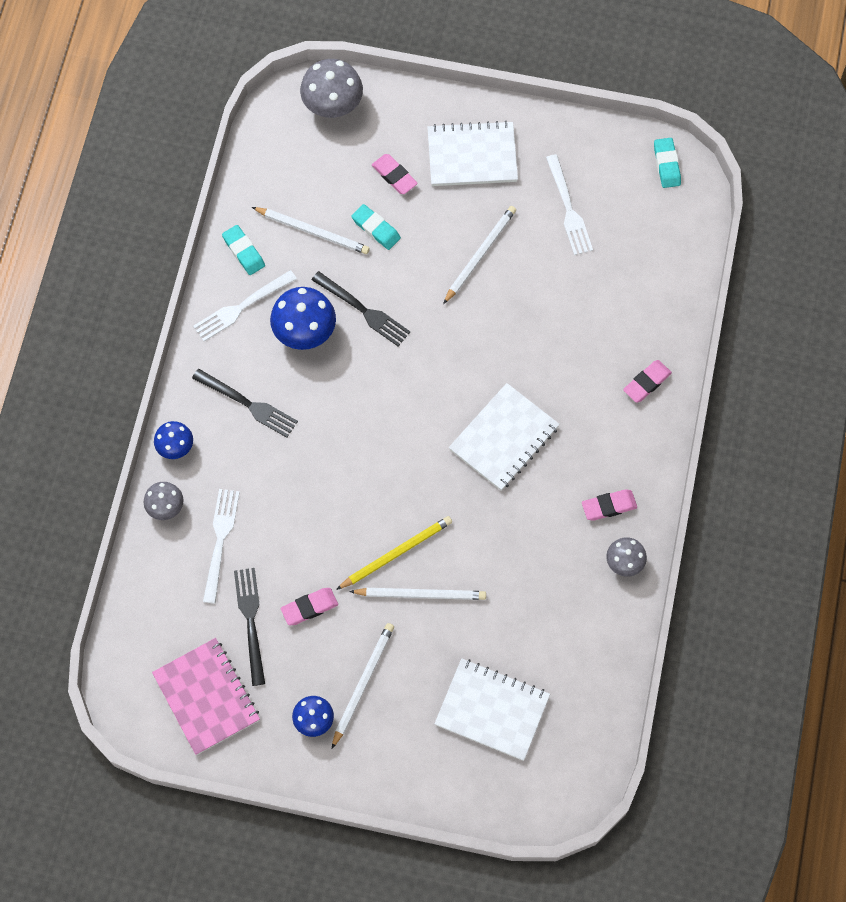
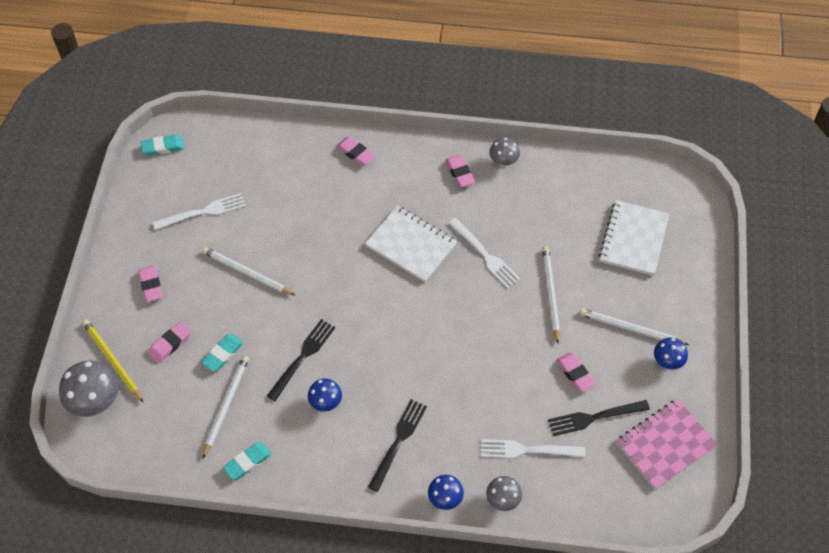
camera: 95 degrees left, 10 degrees down
white fork [193,270,297,341] -> white fork moved to [448,218,520,288]
blue mushroom [270,287,336,350] -> blue mushroom [308,378,342,411], size x0.59
yellow pencil [336,516,452,590] -> yellow pencil moved to [82,319,144,403]
white notebook [427,121,518,186] -> pink eraser [138,265,163,302]

